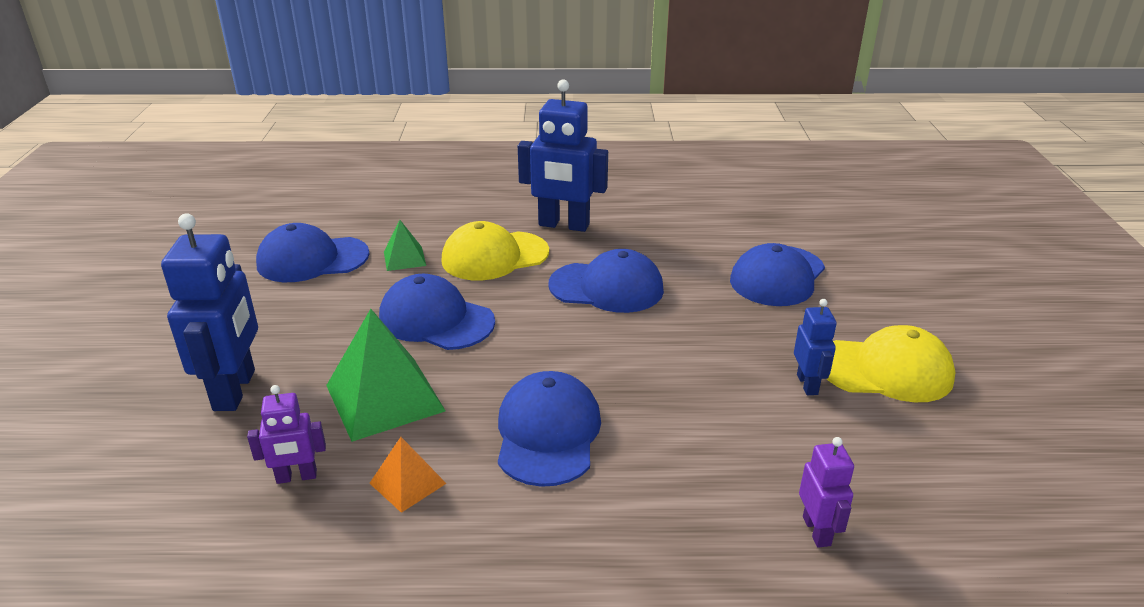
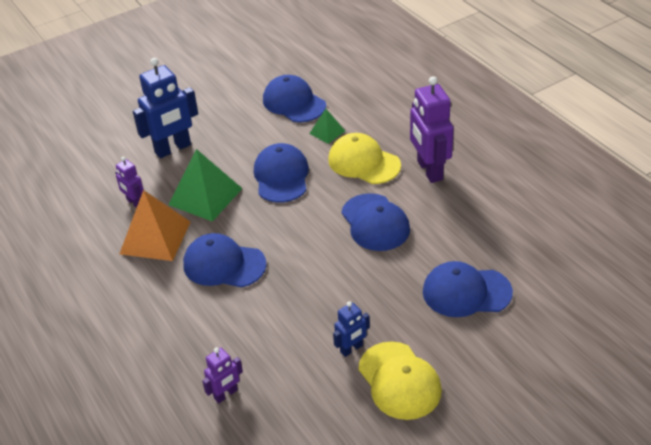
camera: 60 degrees right, 10 degrees up
orange pyramid [369,437,447,513] -> orange pyramid [120,190,190,261], size x1.93
blue cap [498,371,601,487] -> blue cap turned 135 degrees counterclockwise [183,233,267,288]
blue robot [518,79,608,232] -> purple robot [410,76,454,183]

